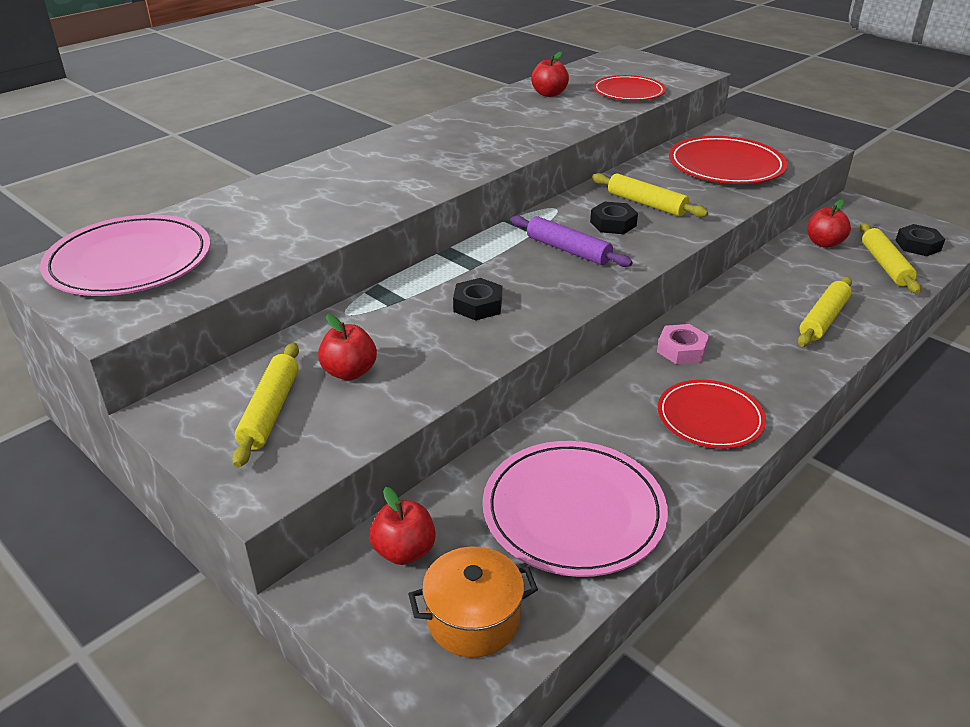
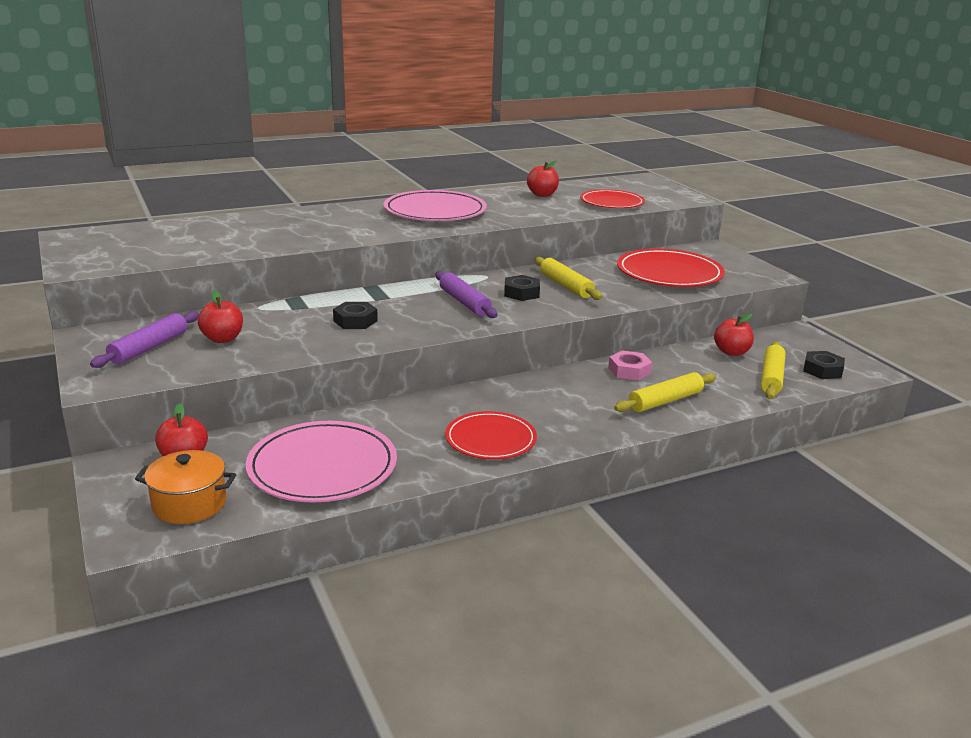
camera: 20 degrees right, 10 degrees down
pink plate [40,214,210,296] -> pink plate moved to [383,190,487,221]
yellow rolling pin [232,343,299,468] -> purple rolling pin [90,311,199,368]
pink nut [657,324,709,364] -> pink nut moved to [608,350,652,381]

